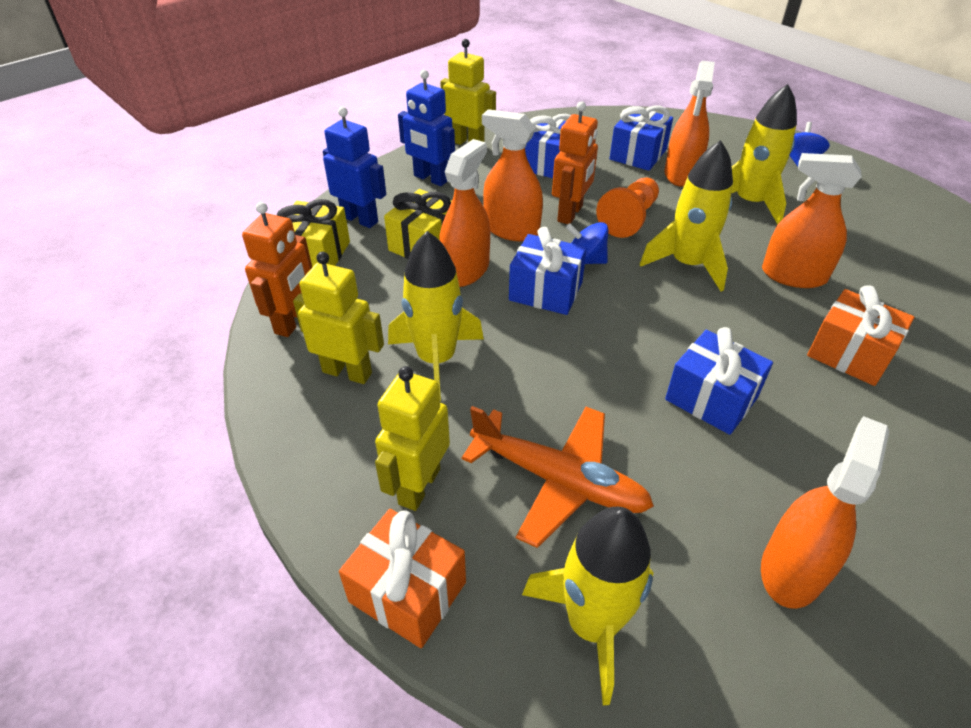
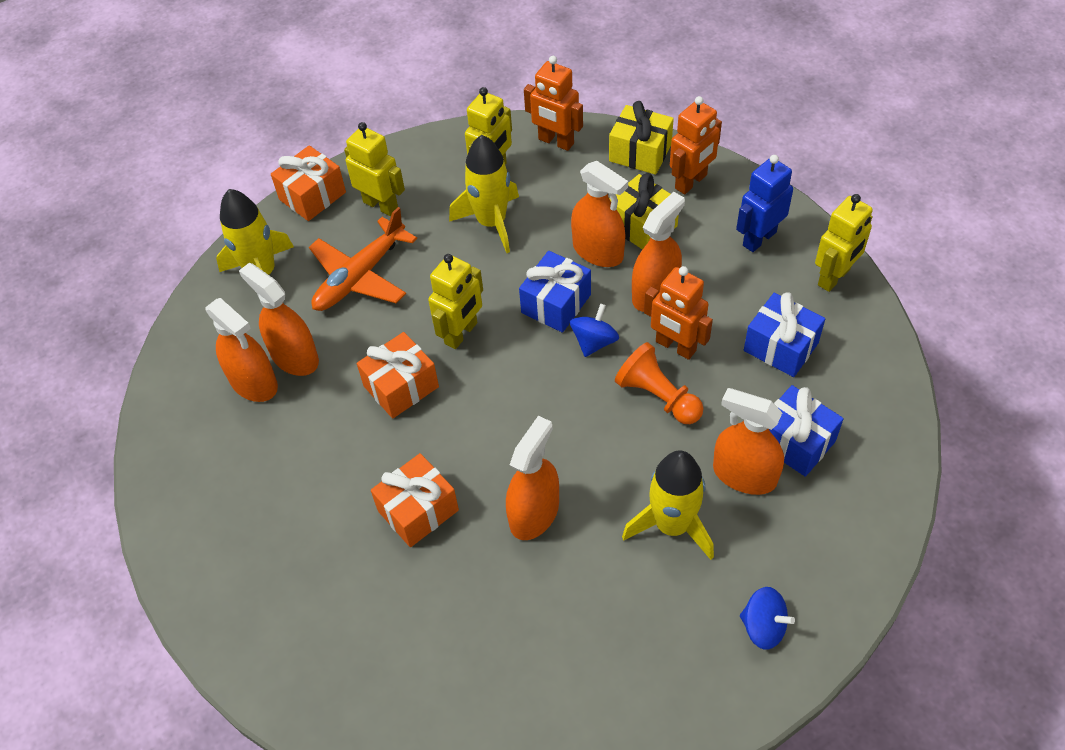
camera: 105 degrees right, 10 degrees up
blue robot [323,107,386,228] -> orange robot [670,96,722,194]
yellow rocket [640,140,733,291] -> none
blue gift [665,327,773,435] -> orange gift [357,332,439,418]
none -> orange spray bottle [239,263,319,376]
none -> yellow robot [428,254,483,349]

